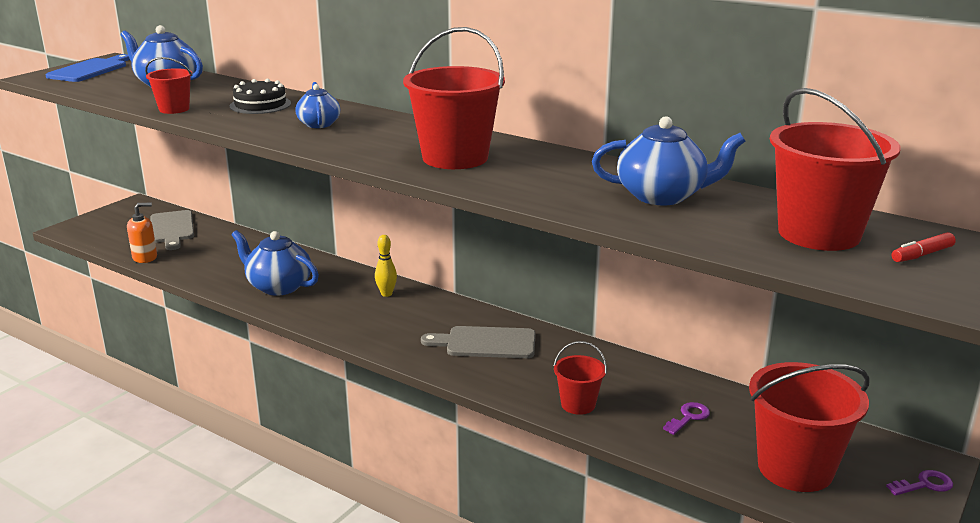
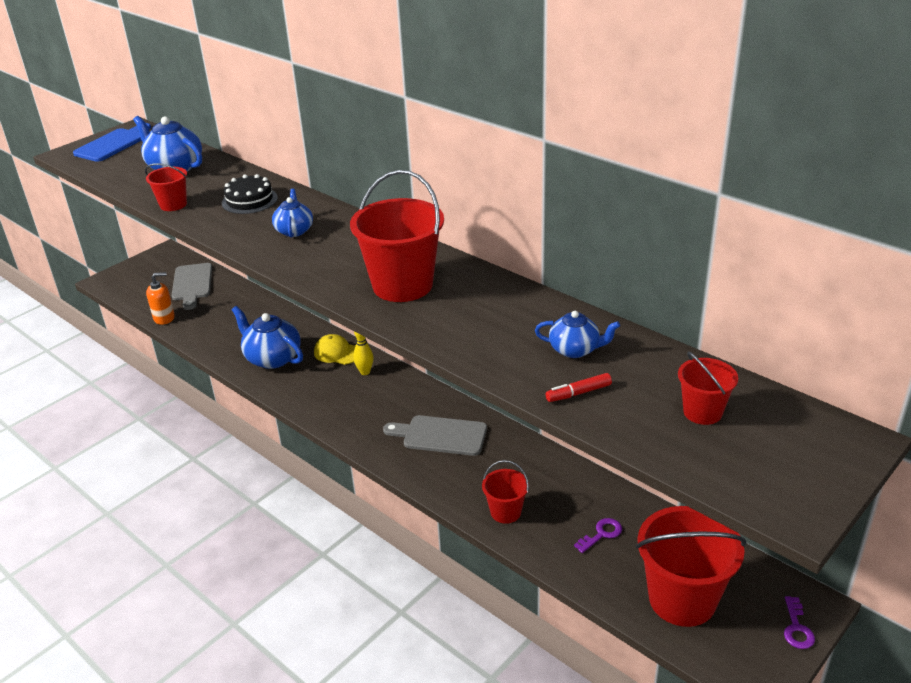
camera: 10 degrees right, 10 degrees up
blue teapot [592,116,746,205] -> blue teapot [535,311,620,358], size x0.61
red bucket [770,88,901,251] -> red bucket [678,351,738,425], size x0.52
purple key [886,470,953,496] -> purple key turned 105 degrees clockwise [784,596,815,649]
red marker [892,232,956,262] -> red marker moved to [546,373,612,402]
none -> yellow cap [314,334,355,365]

